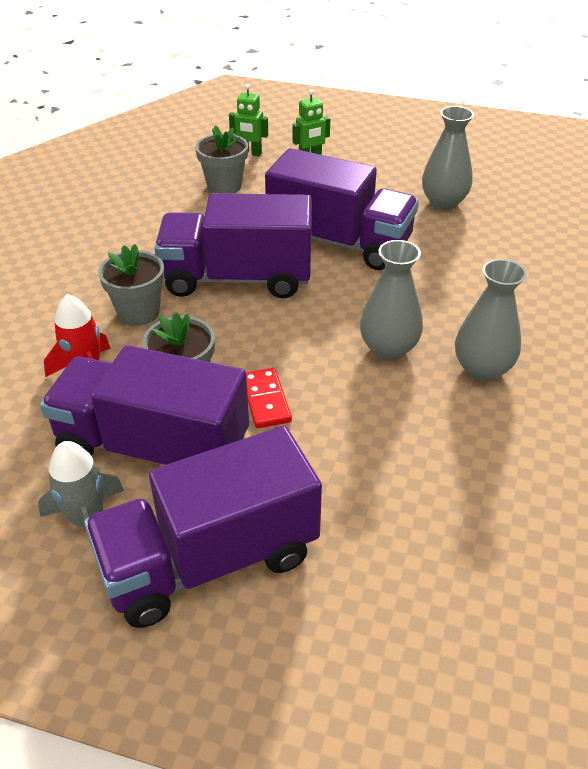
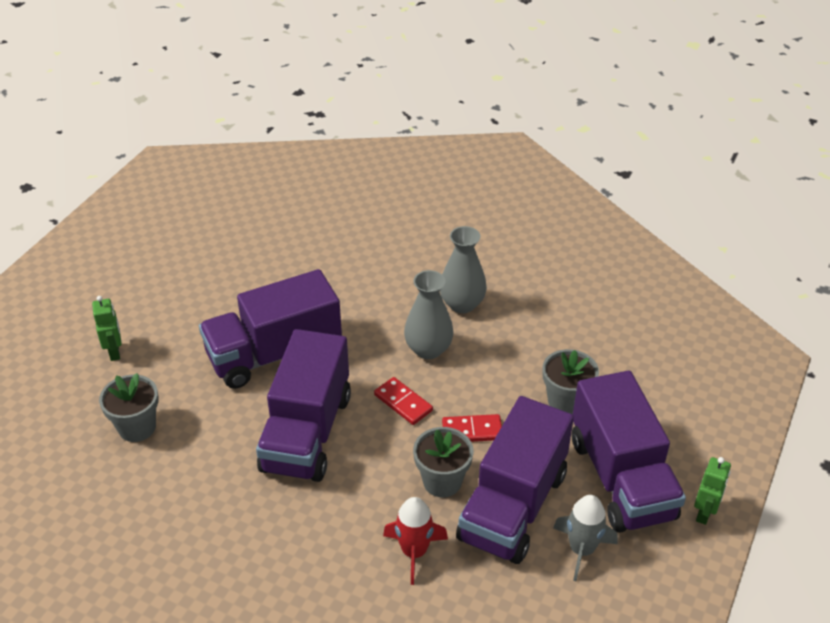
camera: 80 degrees left, 0 degrees up
grey flower pot [98,244,164,326] -> grey flower pot moved to [542,349,599,415]
green robot [229,84,268,156] -> green robot moved to [694,457,731,525]
purple truck [265,148,419,270] -> purple truck turned 150 degrees counterclockwise [199,269,342,389]
grey vase [422,106,474,210] -> none
none -> red domino [374,377,433,425]

